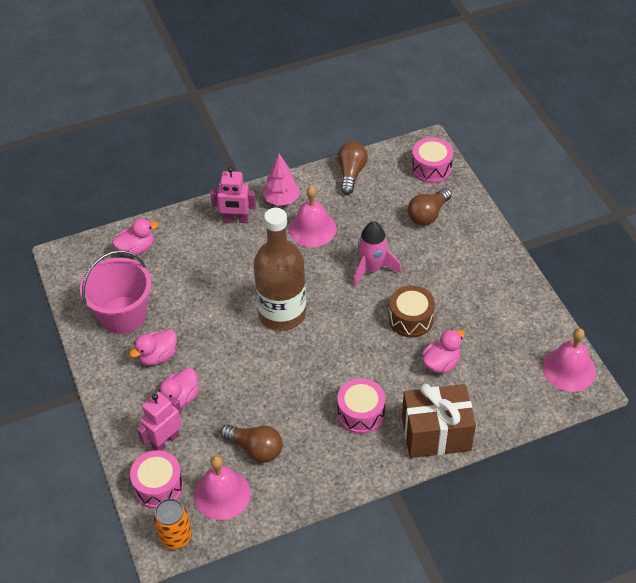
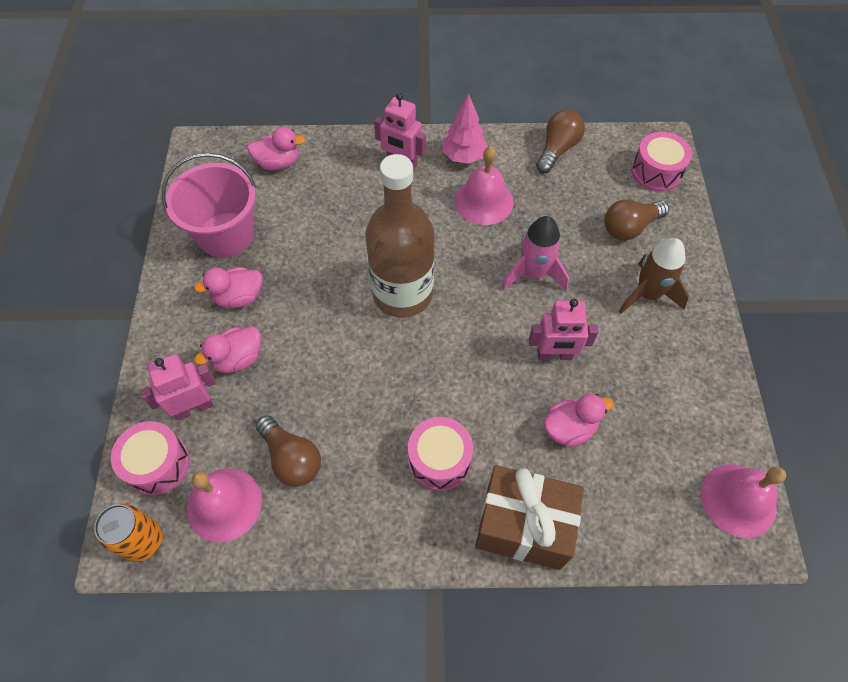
camera: 20 degrees right, 10 degrees up
brown drum [389,285,435,338] -> pink robot [529,299,599,360]
none -> brown rocket [619,238,689,314]

